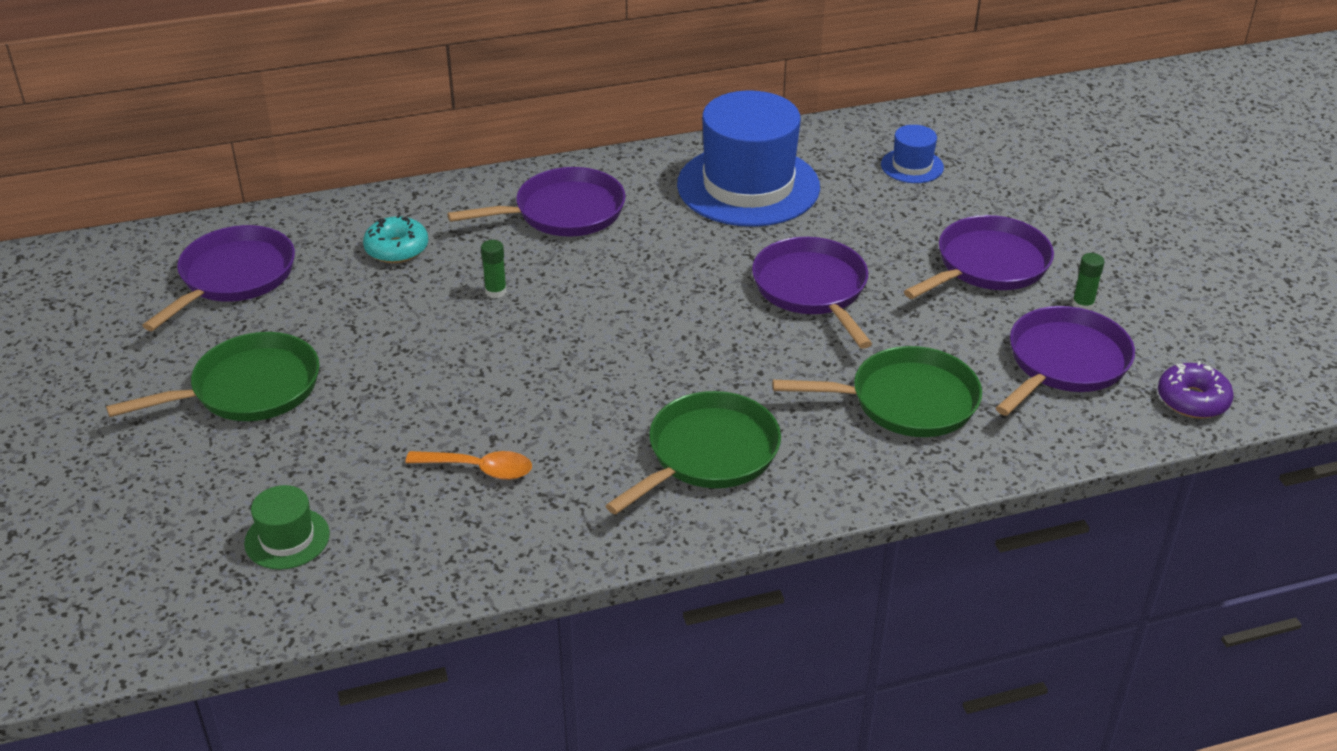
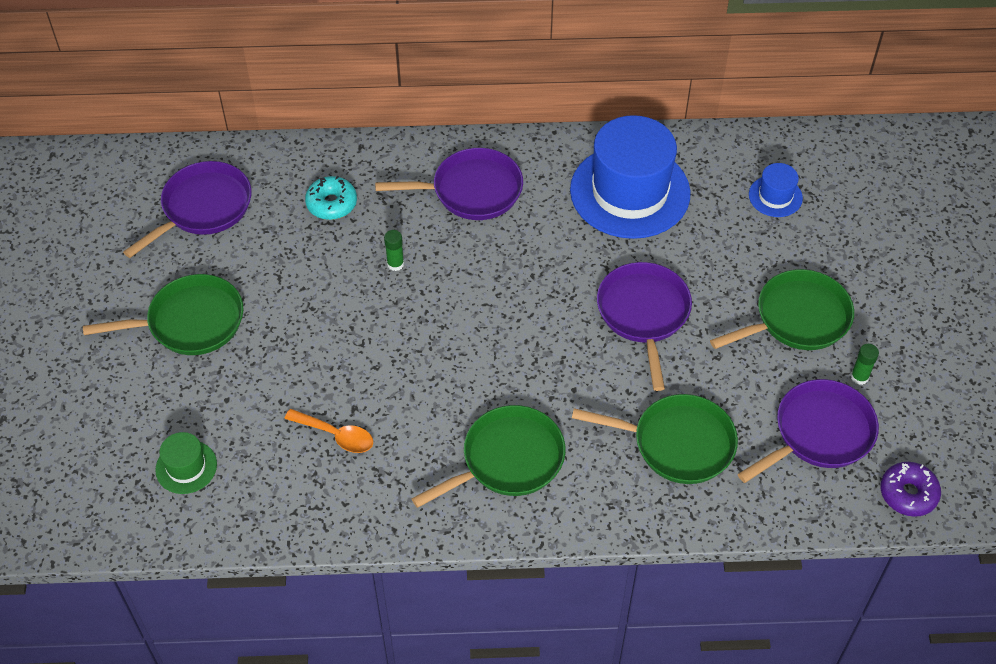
camera: 15 degrees right, 15 degrees up
purple pan [904,215,1054,299] -> green pan [710,269,854,350]

